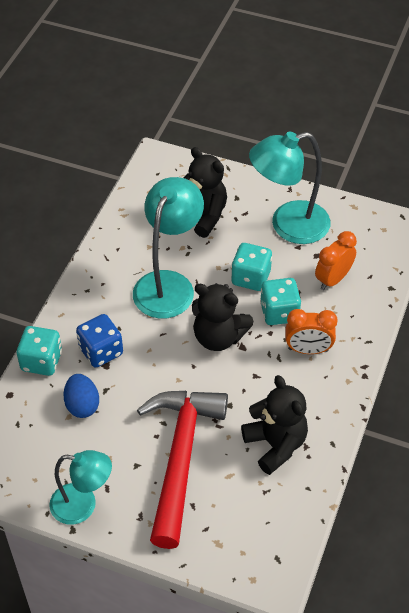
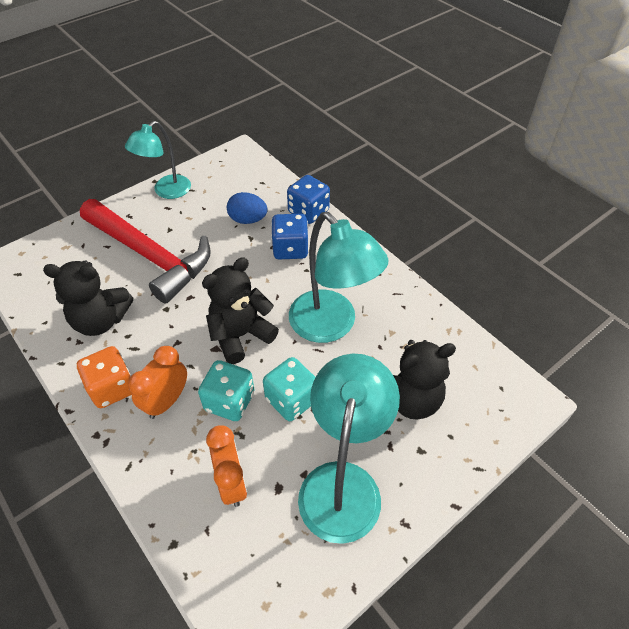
camera: 120 degrees right, 0 degrees up
turquoise dice [17,326,62,376] -> blue dice [287,175,330,224]
none -> orange dice [77,346,132,408]

